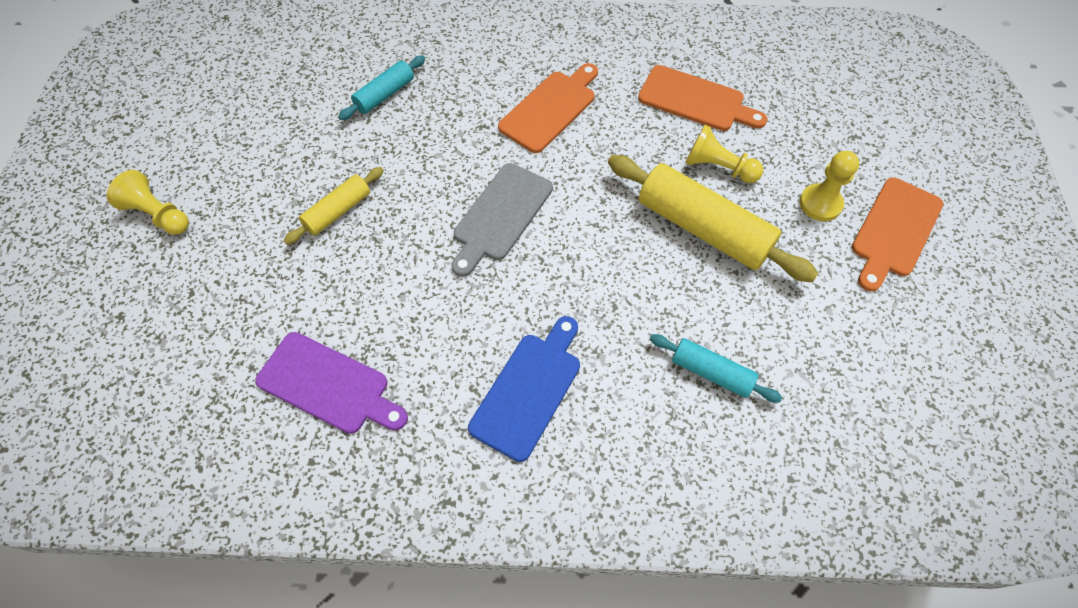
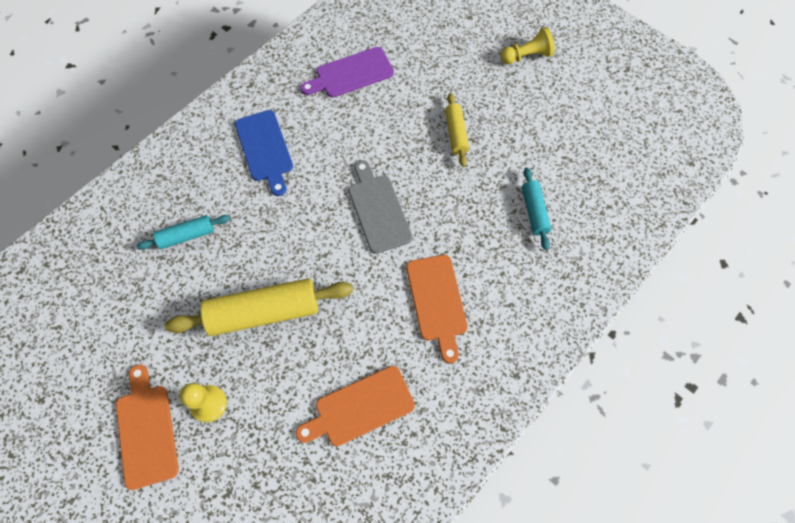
camera: 130 degrees right, 5 degrees up
yellow pawn [685,125,763,183] -> none

